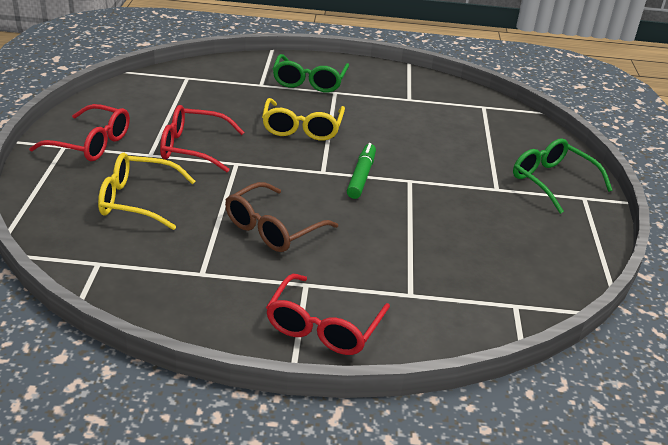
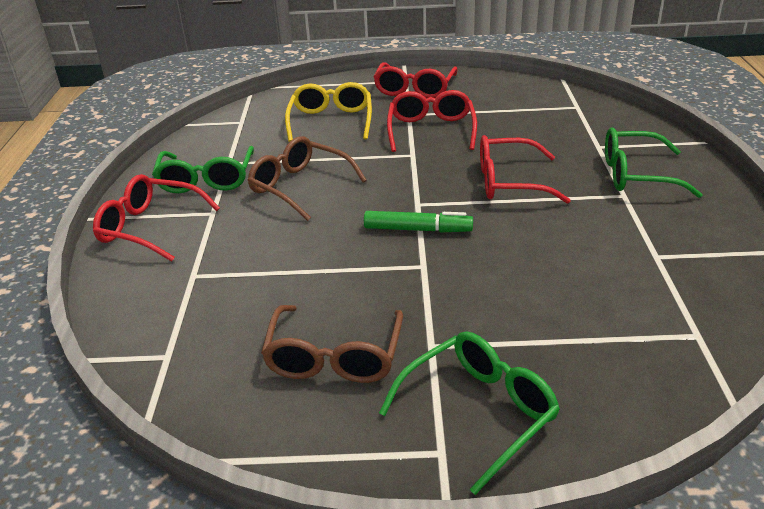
camera: 90 degrees right, 0 degrees up
yellow glasses [262,98,345,141] -> red glasses [480,135,571,204]
none -> green glasses [152,146,254,193]
none -> brown glasses [261,305,403,383]

